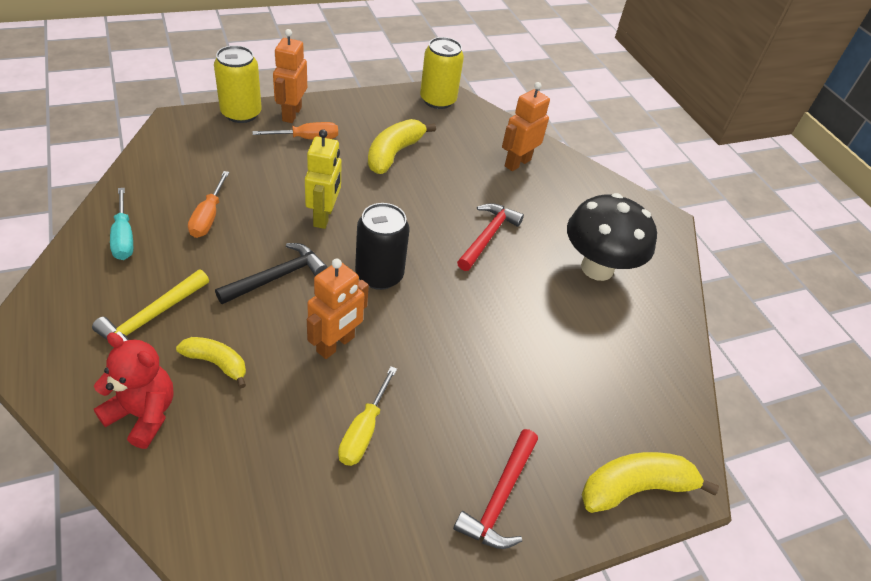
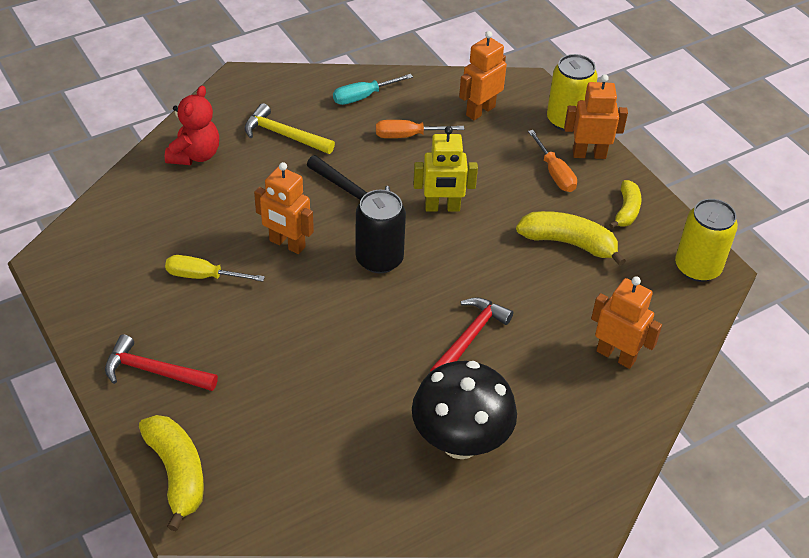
camera: 85 degrees right, 0 degrees up
yellow banana [176,337,246,388] -> yellow banana moved to [609,180,642,229]
red hammer [457,203,524,271] -> red hammer turned 75 degrees counterclockwise [430,297,513,371]
none -> orange robot [459,31,507,120]

